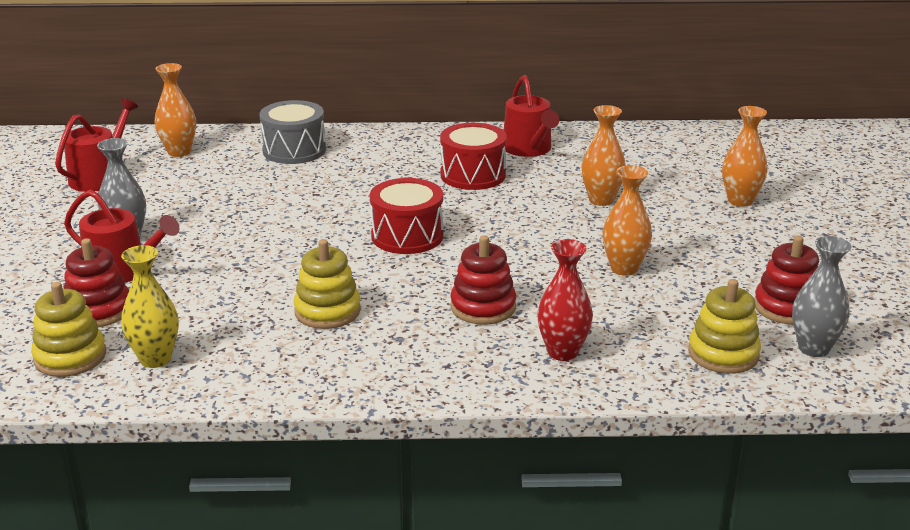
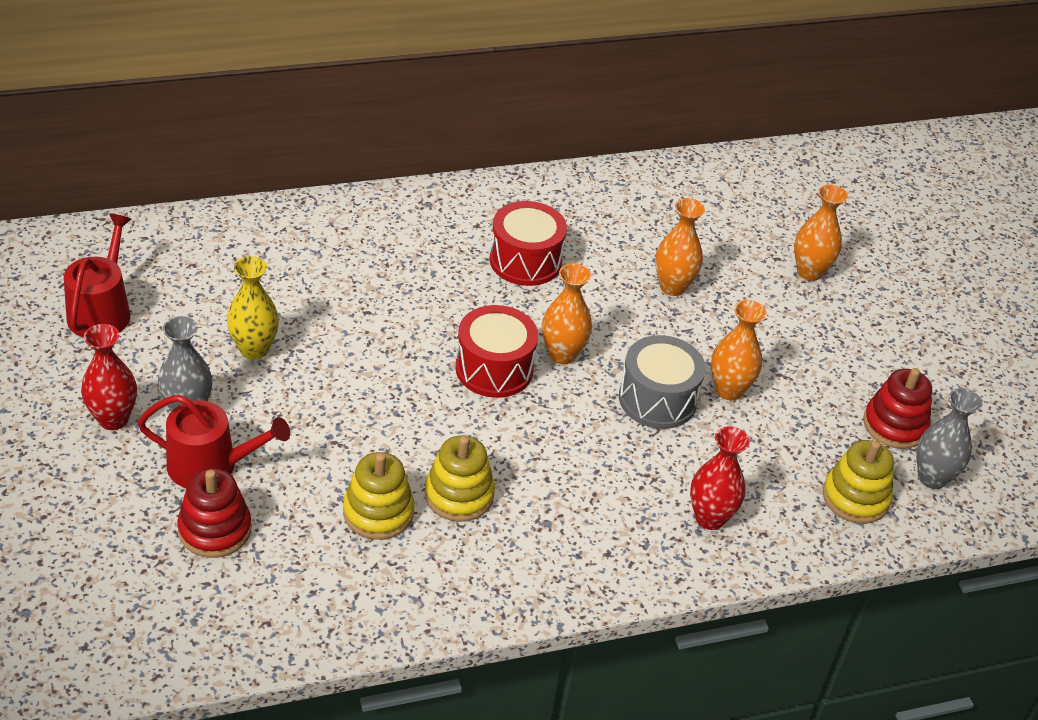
camera: 20 degrees left, 15 degrees up
yellow stacking toy [31,282,106,377] -> yellow stacking toy moved to [343,452,414,540]
yellow vase [121,245,179,368] -> yellow vase moved to [227,256,279,360]
orange vase [154,63,196,157] -> orange vase moved to [542,263,592,364]
grey drum [259,100,326,164] -> grey drum moved to [619,335,706,429]
red stacking toy [450,235,516,325] -> none
red watering can [503,75,559,157] -> none
none -> red vase [81,324,137,430]

